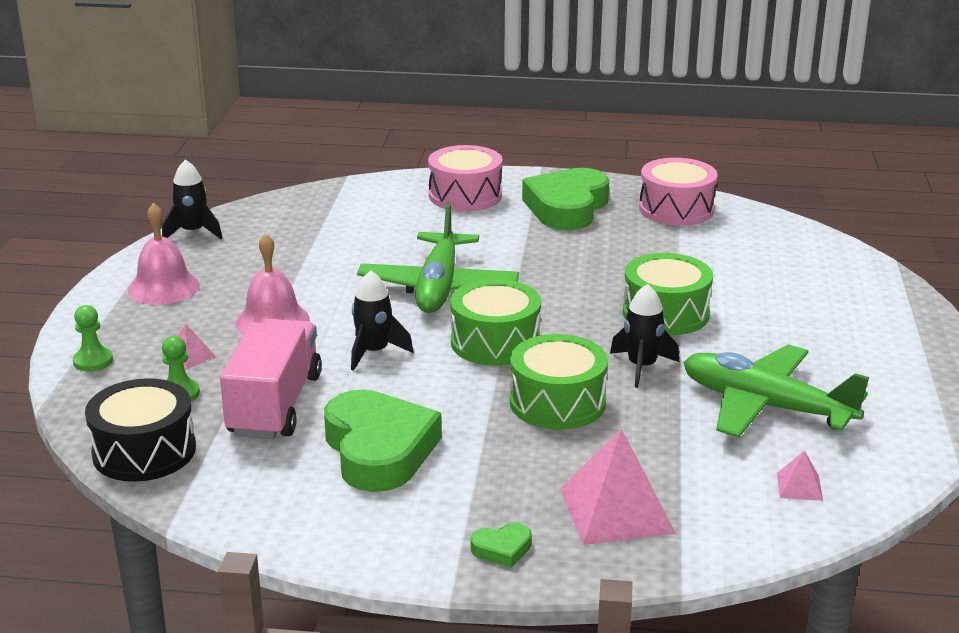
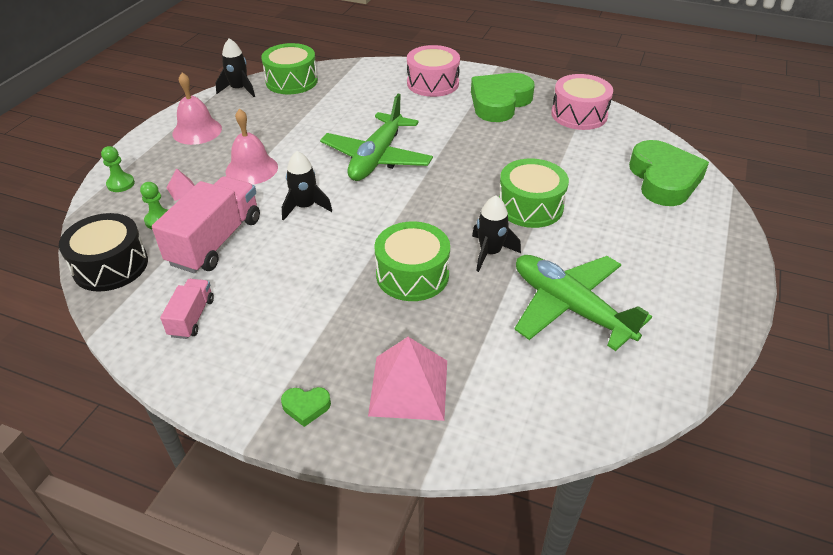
camera: 15 degrees right, 15 degrees up
green heart [324,390,442,492] -> green heart moved to [629,140,709,206]
green drum [450,279,541,366] -> green drum moved to [261,43,318,94]
pink pyramid [777,450,823,501] -> none
none -> pink truck [160,279,214,339]

